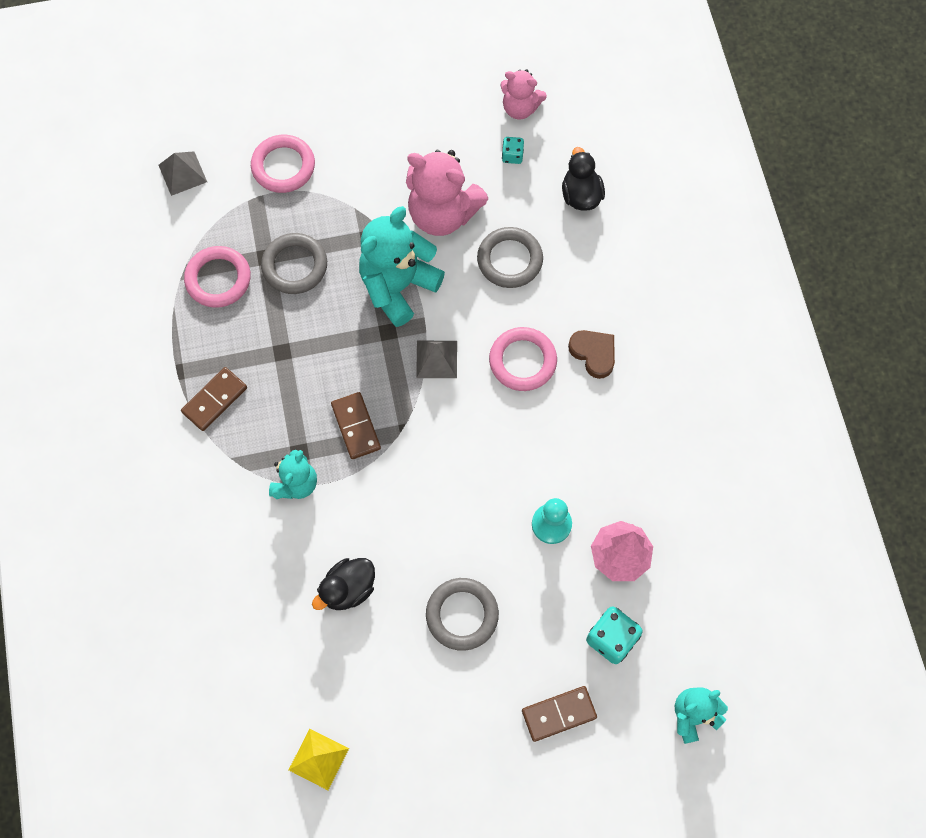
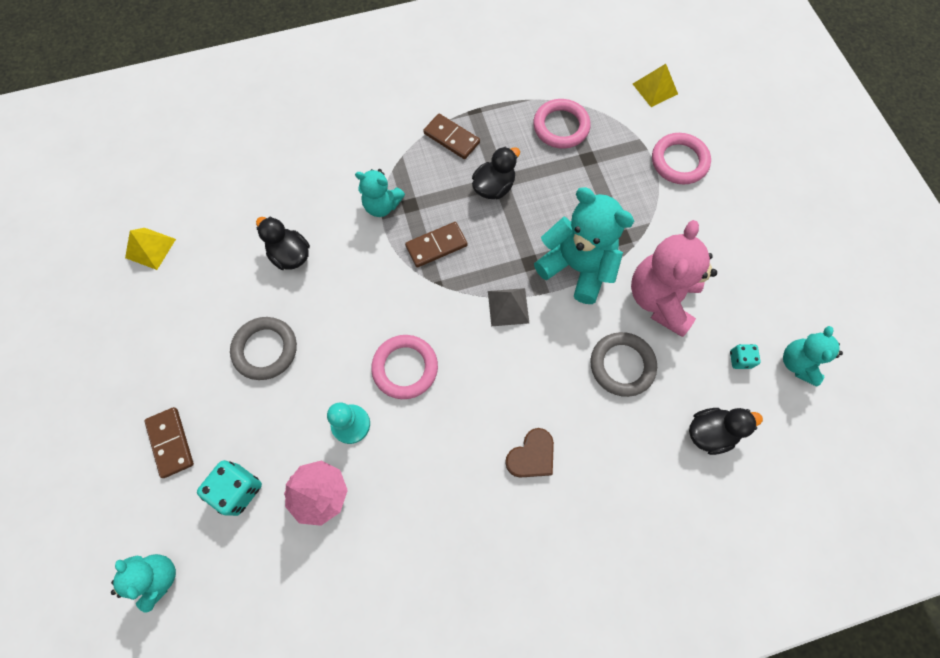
camera: 85 degrees right, 0 degrees up
grey pyramid [159,151,207,196] -> yellow pyramid [633,64,678,107]
grey ring [261,233,327,294] -> none
pink ring [489,327,557,391] -> pink ring moved to [371,335,438,399]
pink teddy bear [500,69,547,120] -> turquoise teddy bear [783,326,843,387]
none -> black duck [472,147,520,199]

